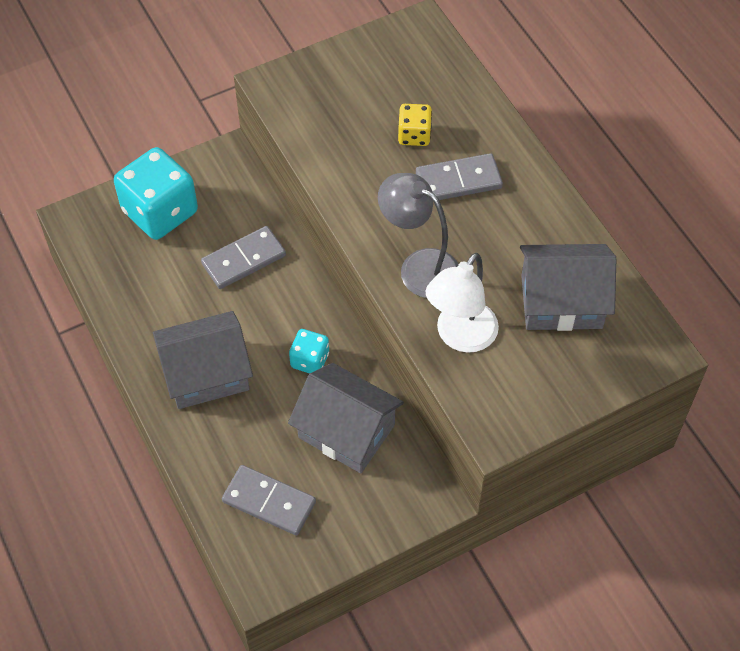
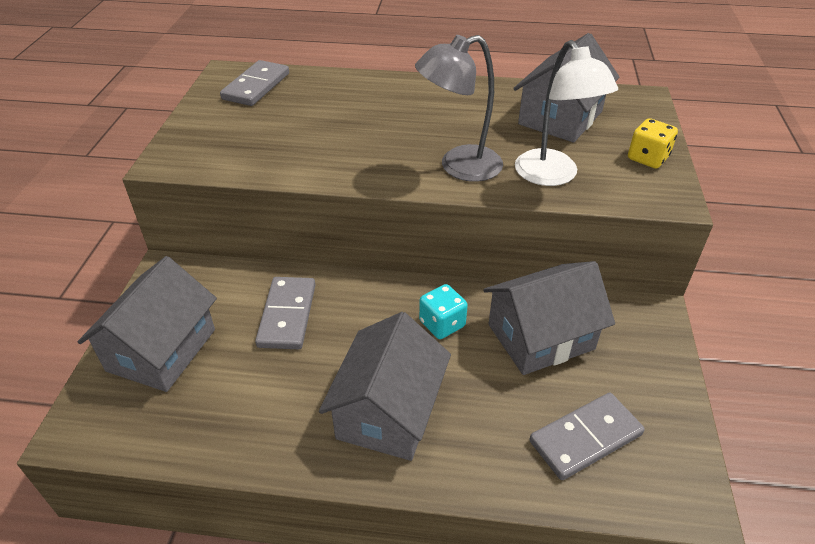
camera: 55 degrees left, 15 degrees down
turquoise dice [114,147,198,240] -> grey house [78,256,217,392]
yellow dice [398,104,432,146] -> yellow dice moved to [628,118,678,168]
grey domino [416,153,503,200] -> grey domino moved to [220,60,289,106]

